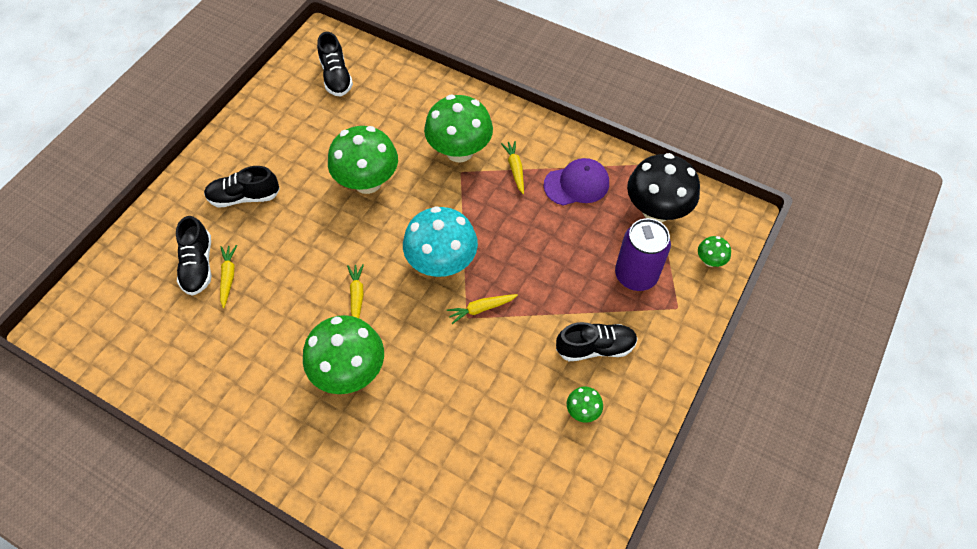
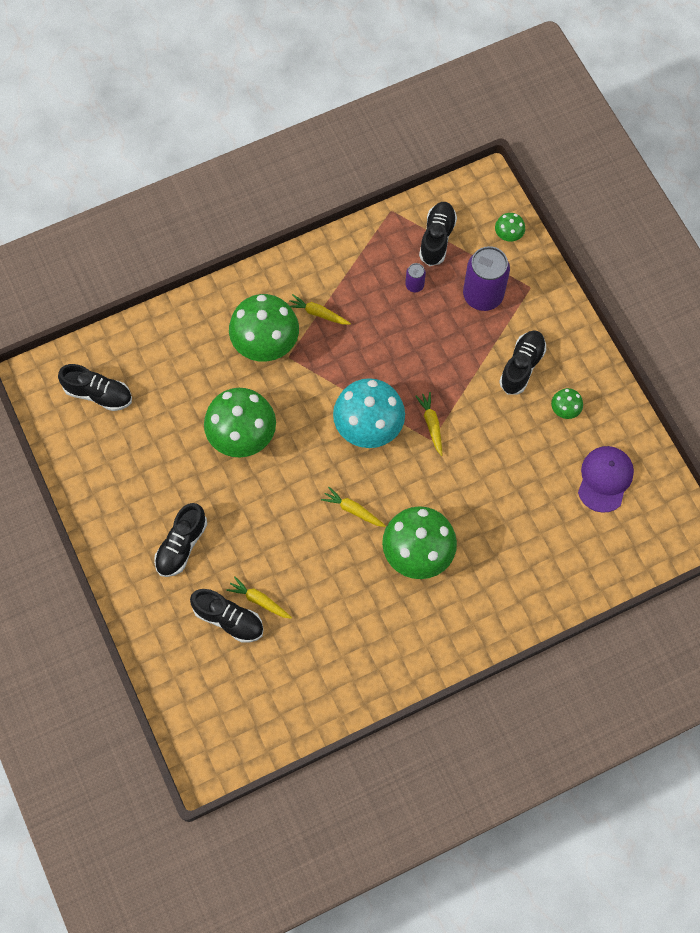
camera: 55 degrees left, 10 degrees up
yellow carrot [447,294,518,324] -> yellow carrot turned 150 degrees clockwise [415,392,443,456]
purple cap [543,158,609,206] -> purple cap moved to [578,446,634,513]
black mushroom [627,153,700,222] -> black shoe [419,202,457,266]
none -> purple can [405,263,426,292]

